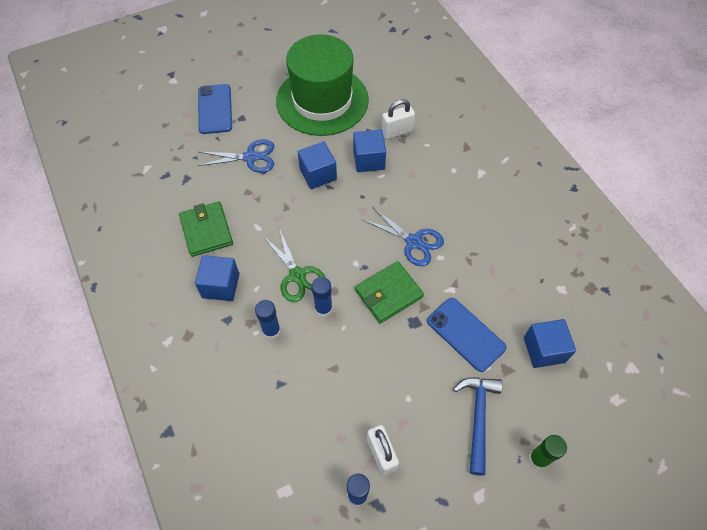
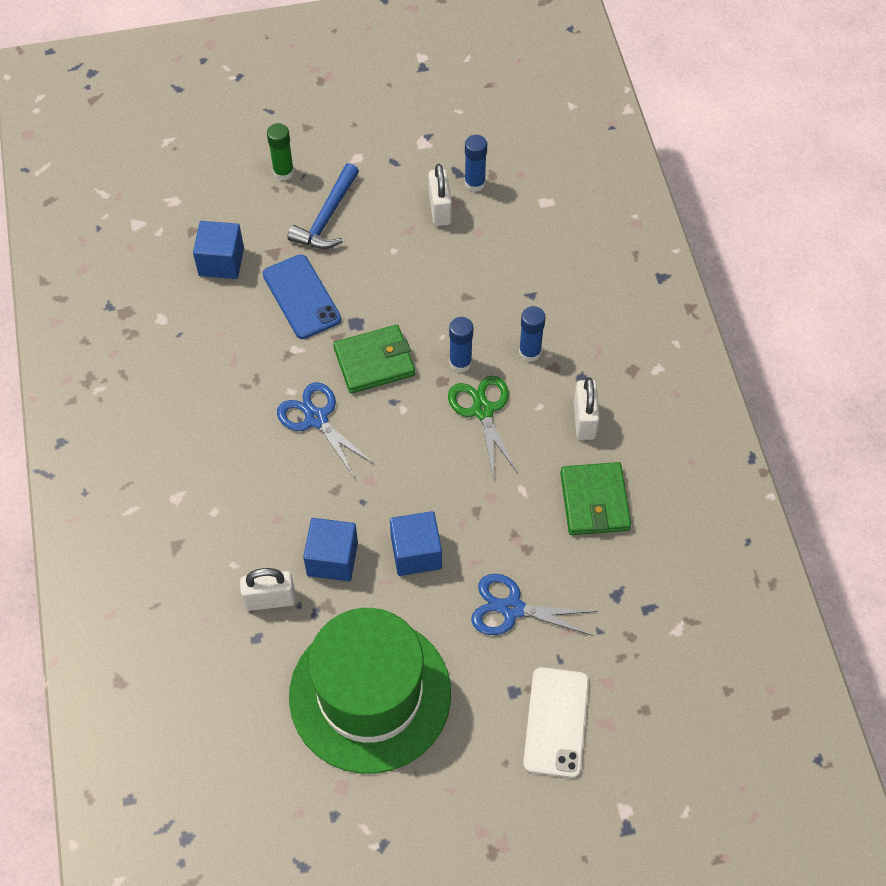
camera: 165 degrees left, 0 degrees up
blue cube [195,255,239,301] -> white padlock [574,377,600,440]
blue phone [198,84,232,134] -> white phone [523,667,589,778]

